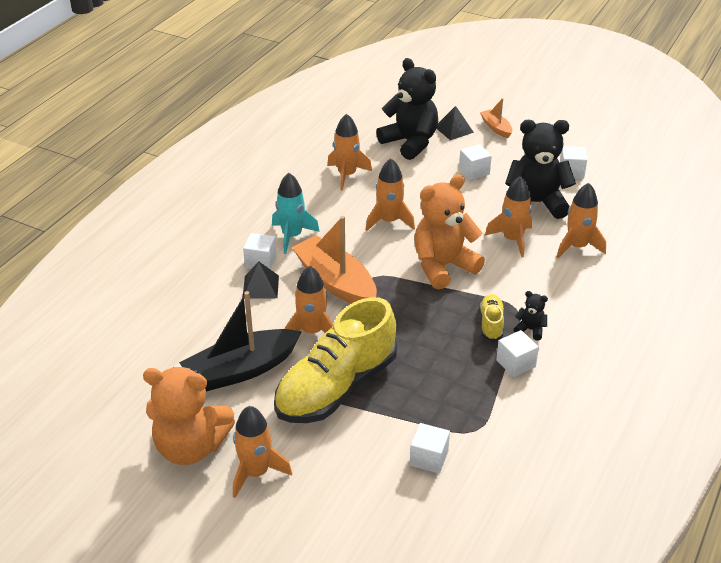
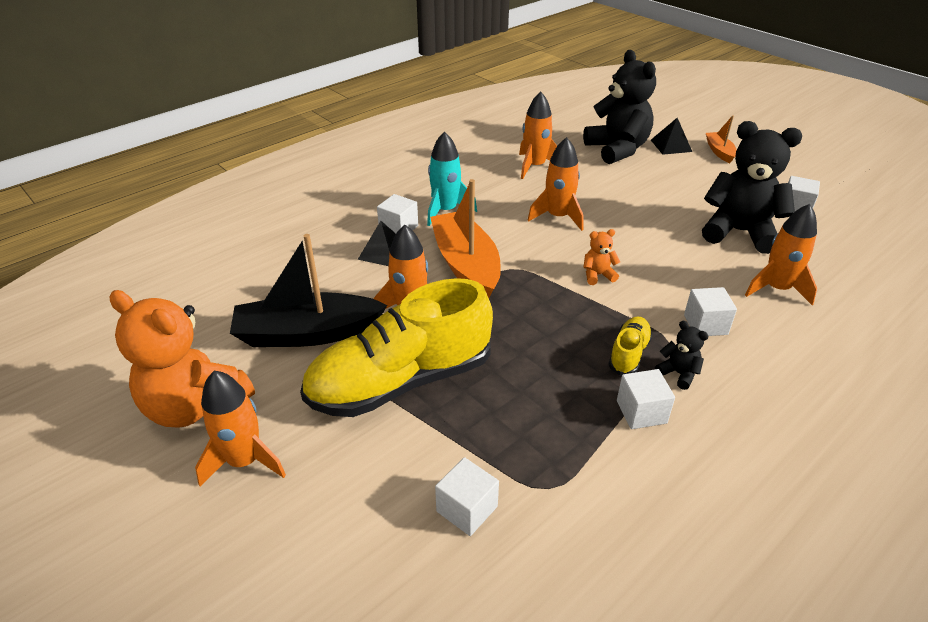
camera: 20 degrees right, 0 degrees up
orange teddy bear [414,174,485,289] -> orange teddy bear [584,229,620,285], size x0.42
white cube [459,144,492,180] -> white cube moved to [684,287,737,336]
orange rocket [485,176,532,258] -> none

